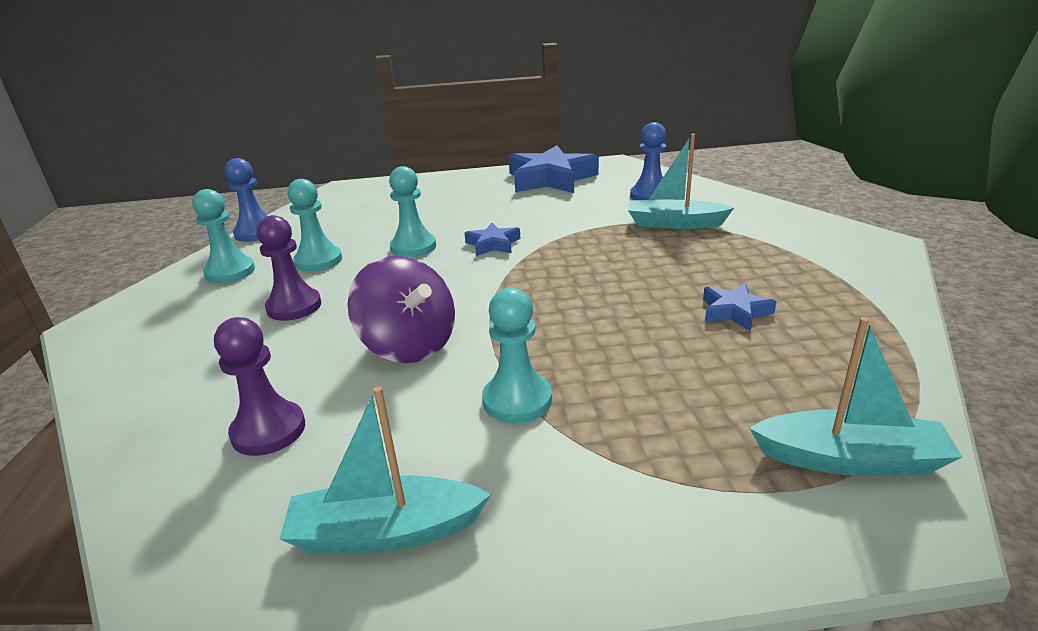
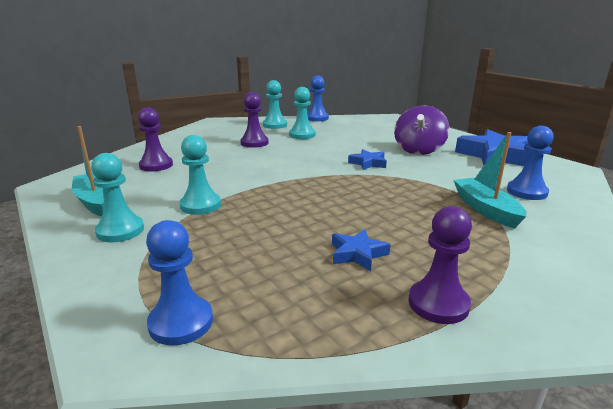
camera: 60 degrees right, 5 degrees down
purple spinning top [347,256,455,363] -> purple spinning top moved to [394,105,450,155]
turquoise pawn [389,166,436,257] -> turquoise pawn moved to [91,153,144,242]
turquoise boat [750,317,962,476] -> blue pawn [146,220,213,346]
none -> purple pawn [409,206,472,324]

